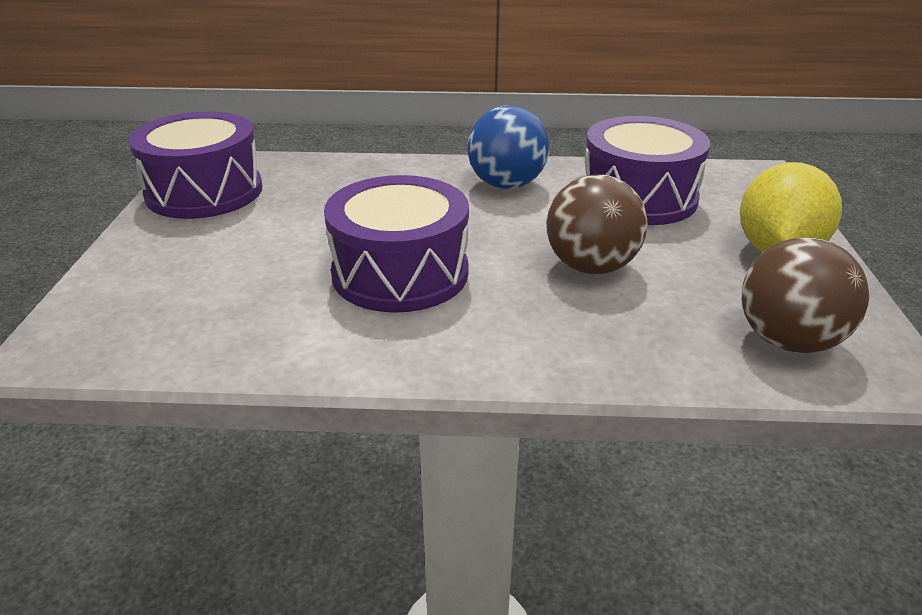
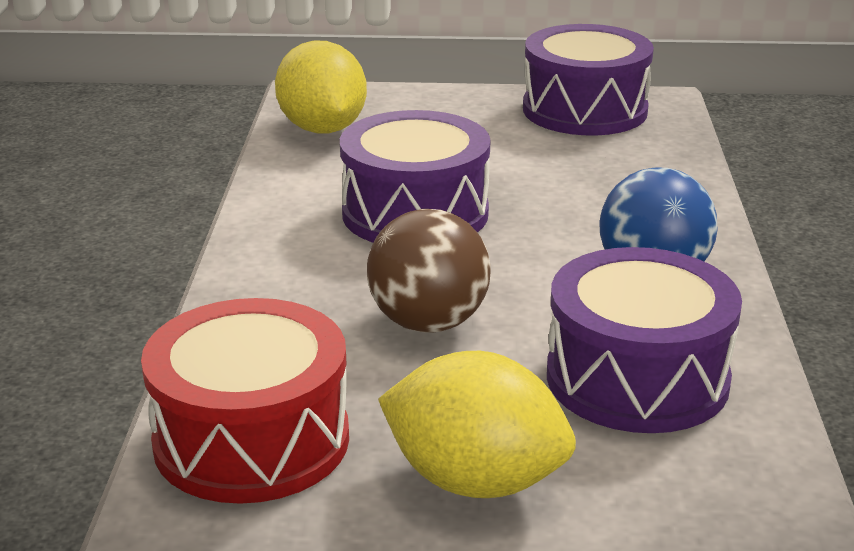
camera: 90 degrees right, 5 degrees down
brown ball [742,238,869,353] -> red drum [141,298,349,504]
none -> yellow lemon [275,41,367,133]

